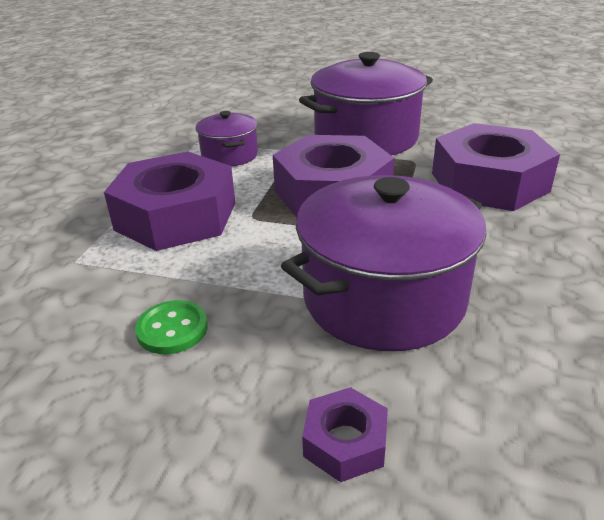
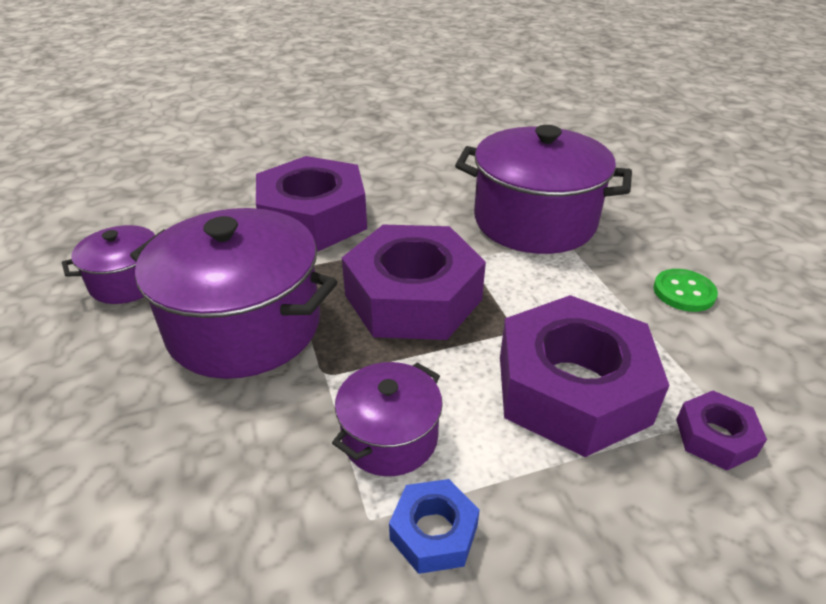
camera: 125 degrees left, 5 degrees up
purple nut [302,387,388,482] -> purple nut moved to [676,391,767,471]
none -> purple pot [62,225,155,304]
none -> blue nut [389,479,480,574]

